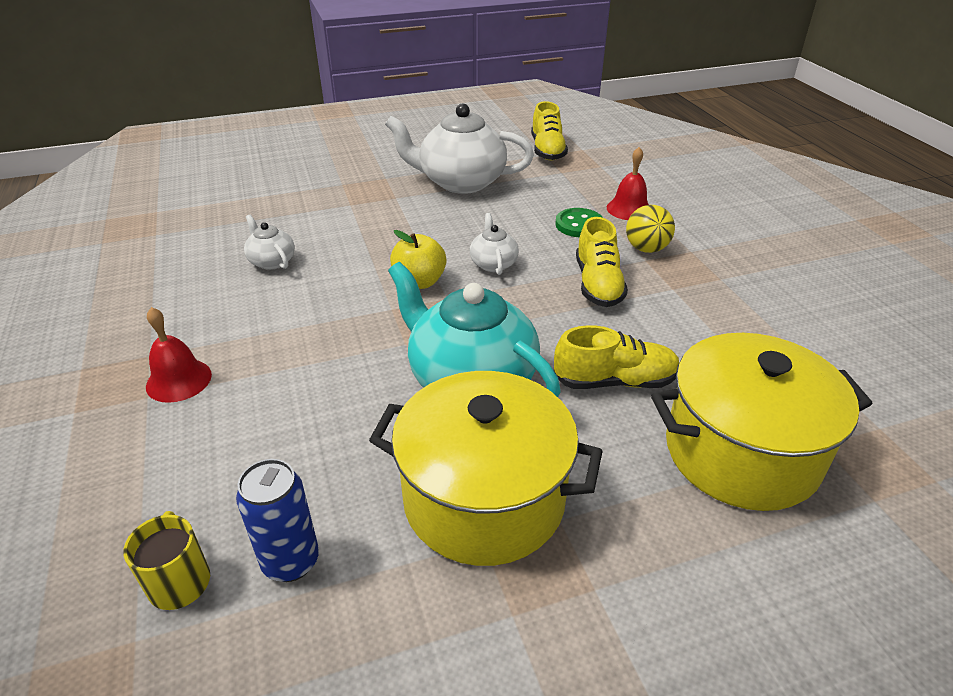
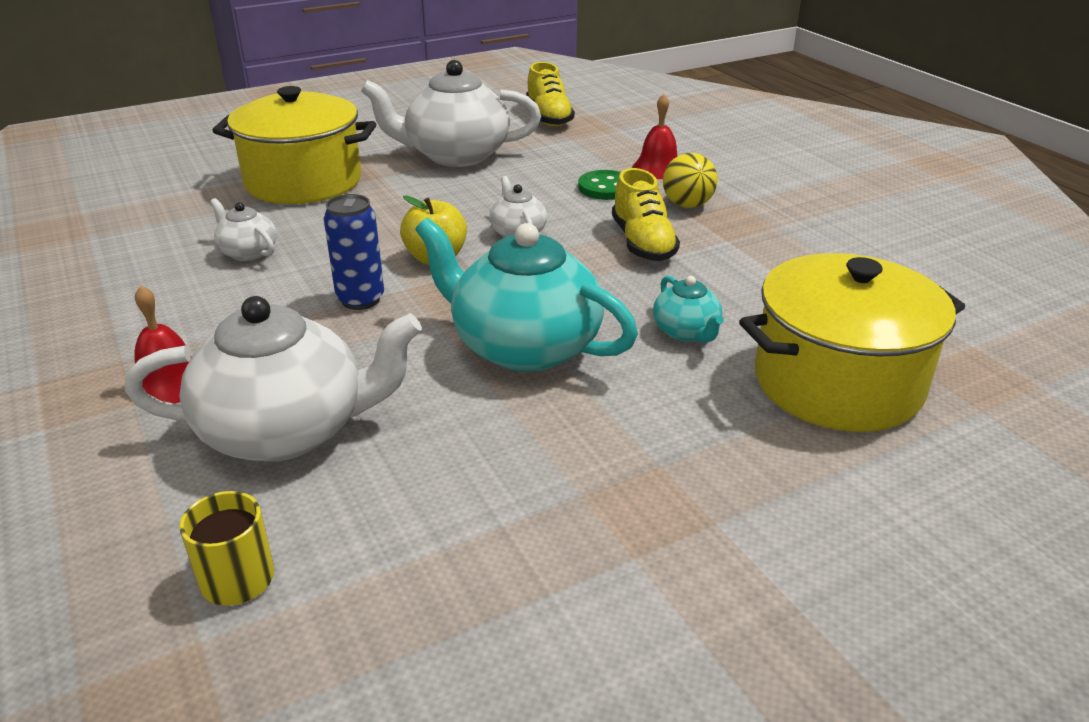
camera: 10 degrees left, 5 degrees down
blue can [236,459,319,582] -> blue can moved to [323,194,384,310]
yellow pot [369,371,603,566] -> yellow pot moved to [212,86,376,204]
yellow shoe [554,325,679,389] -> turquoise teapot [653,276,724,342]
none -> white teapot [125,296,422,461]

